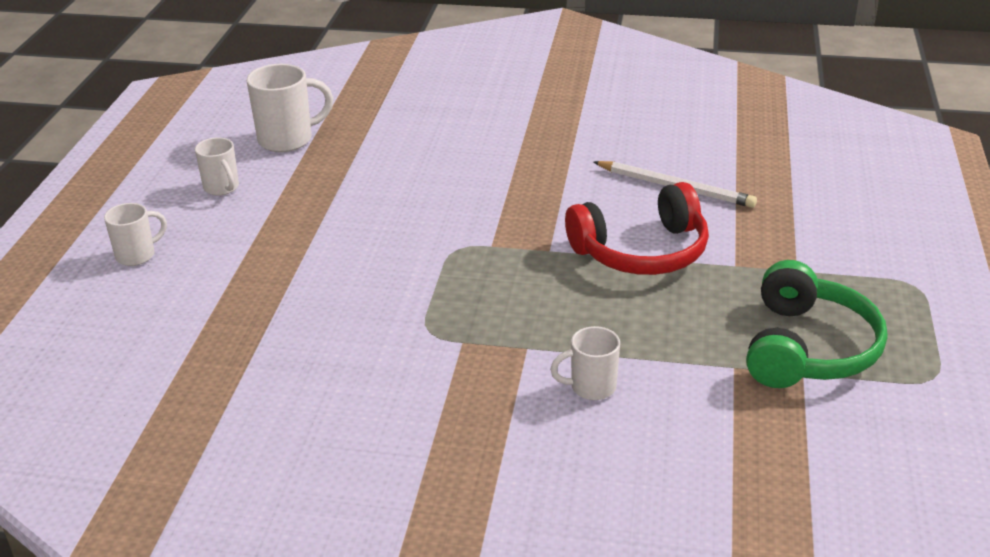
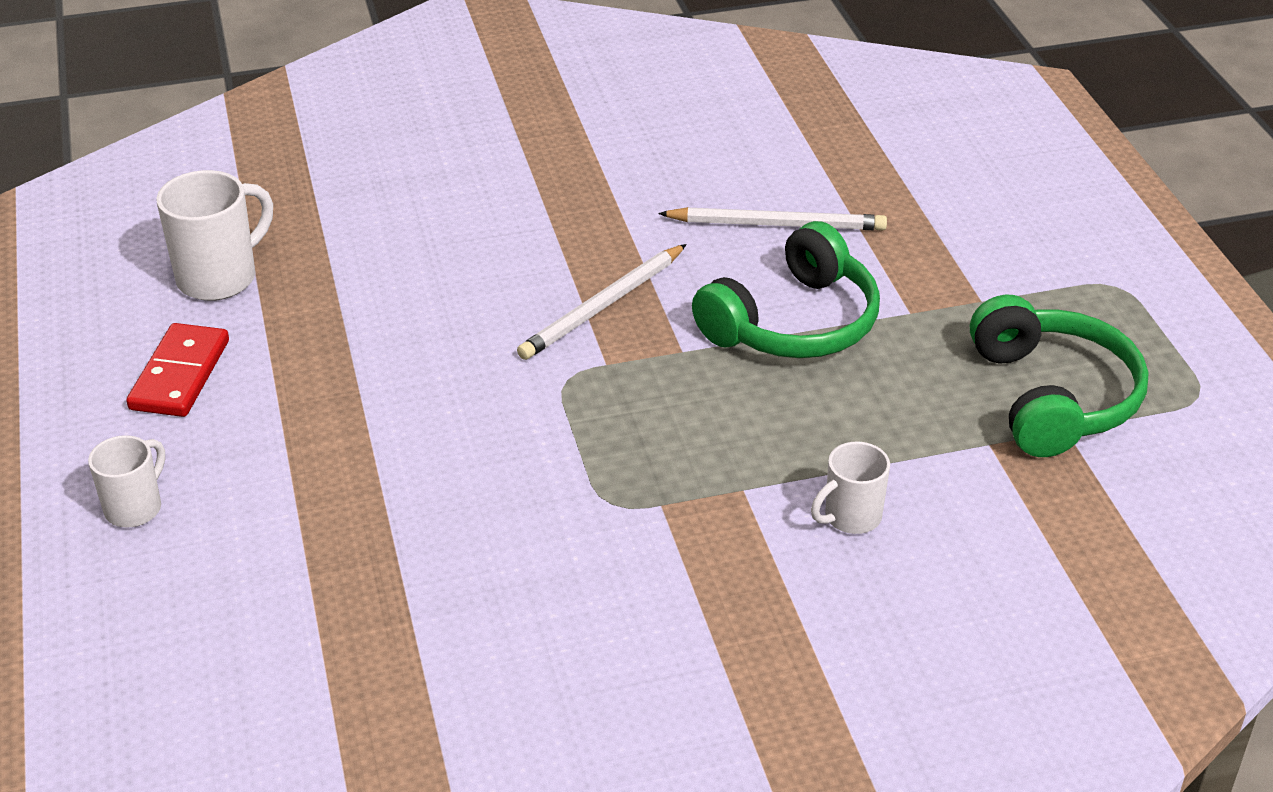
camera: 25 degrees left, 5 degrees up
white mug [195,137,239,196] -> red domino [126,323,229,417]
red headphones [565,182,709,275] -> green headphones [692,221,880,358]
none -> white pencil [517,244,687,360]

